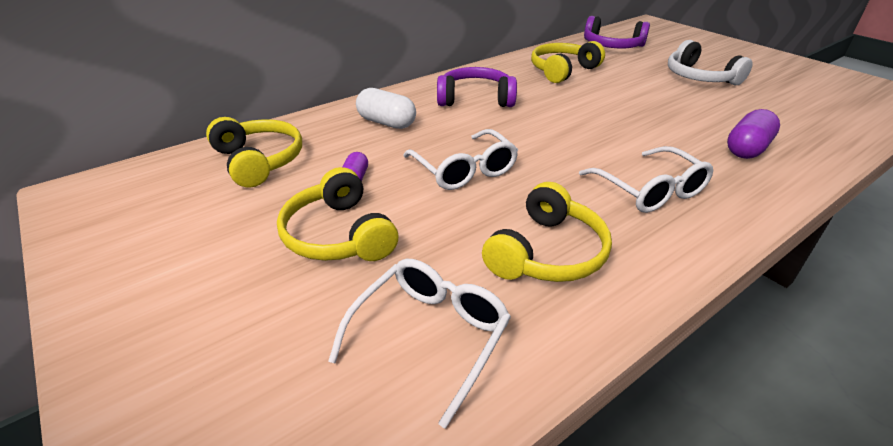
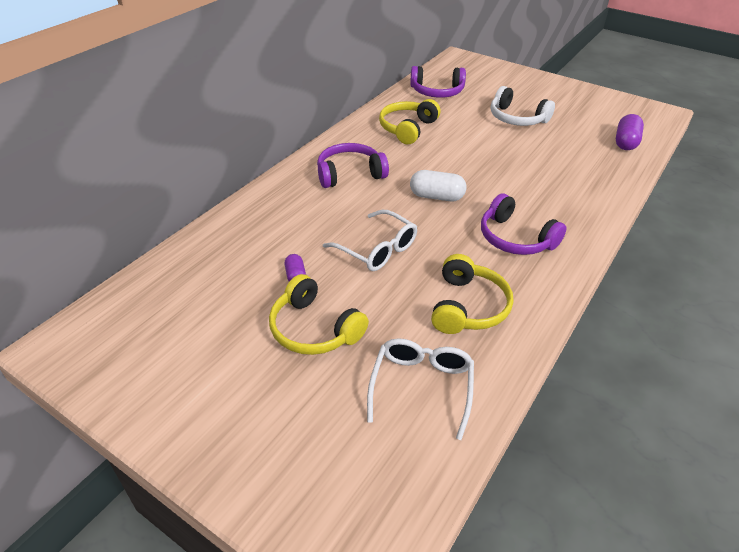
camera: 20 degrees left, 5 degrees up
yellow headphones [206,117,302,188] -> none
white capsule [356,88,416,129] -> white capsule moved to [410,170,466,201]
white glasses [579,146,713,213] -> purple headphones [481,193,567,255]
purple capsule [727,109,780,159] -> purple capsule moved to [616,114,644,150]

